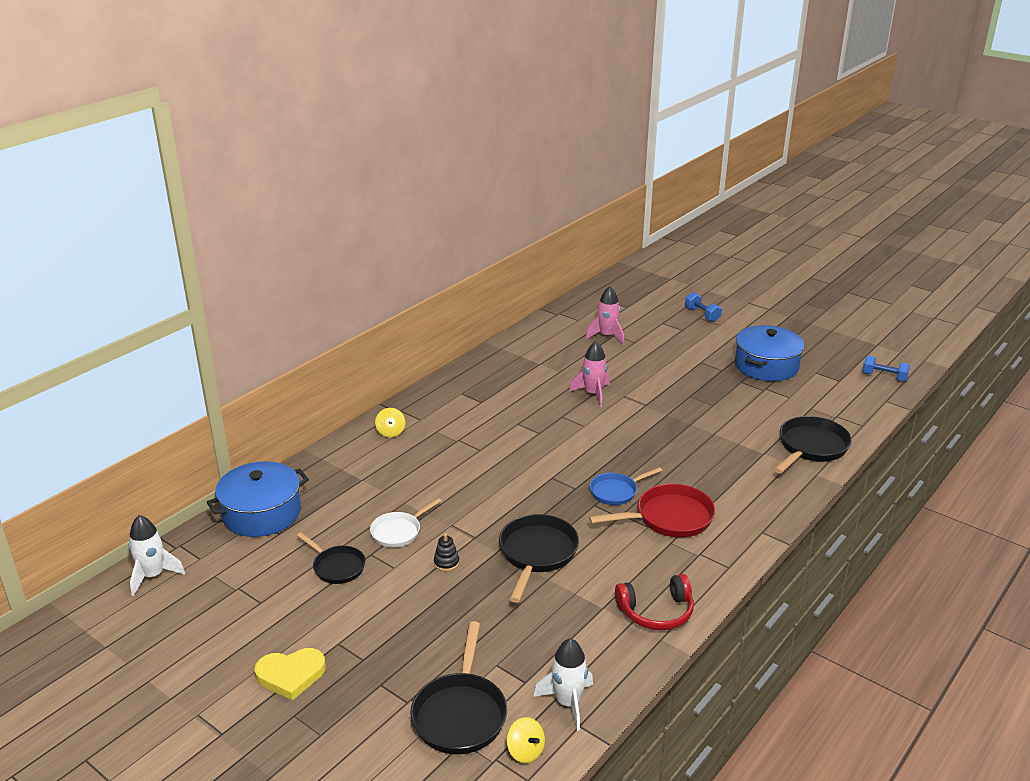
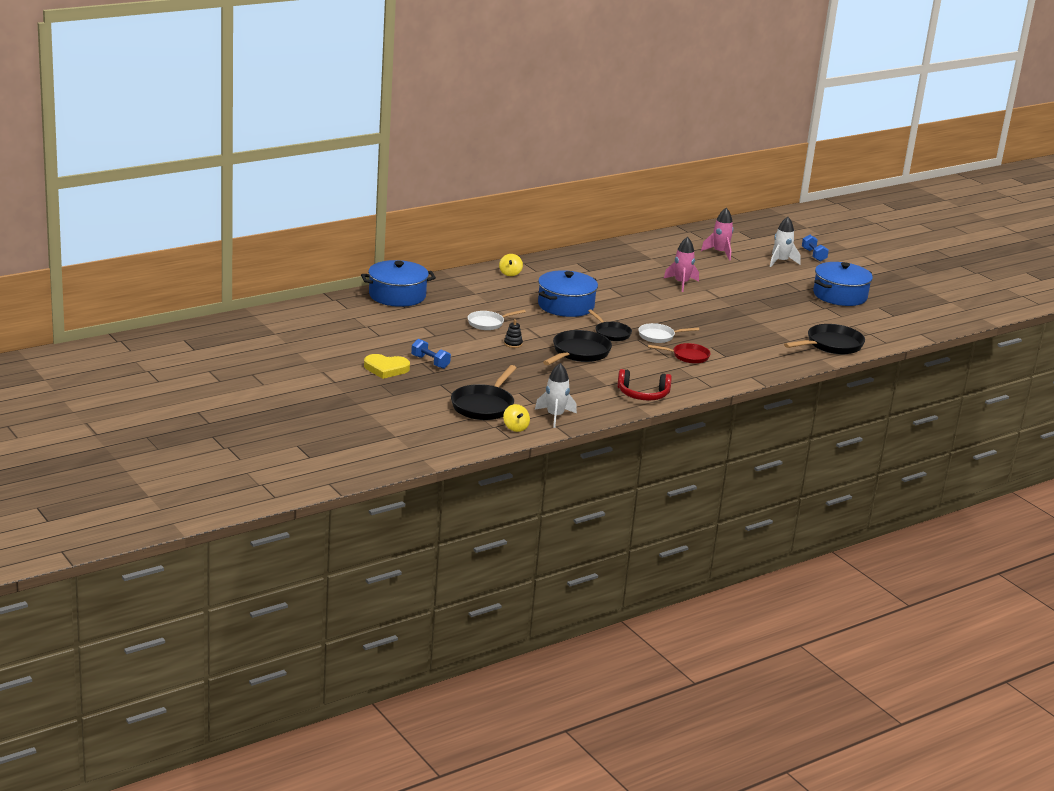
camera: 15 degrees right, 5 degrees down
white rocket [129,515,185,596] -> white rocket moved to [770,217,801,267]
black pan [297,532,365,584] -> black pan moved to [588,309,632,341]
red pan [589,484,716,538] -> red pan [648,343,711,364], size x0.63
blue pan [590,467,662,505] -> white pan [638,323,699,343]
blue dumbbell [862,356,910,381] -> blue dumbbell moved to [411,339,451,369]
none -> blue pot [538,270,598,317]

